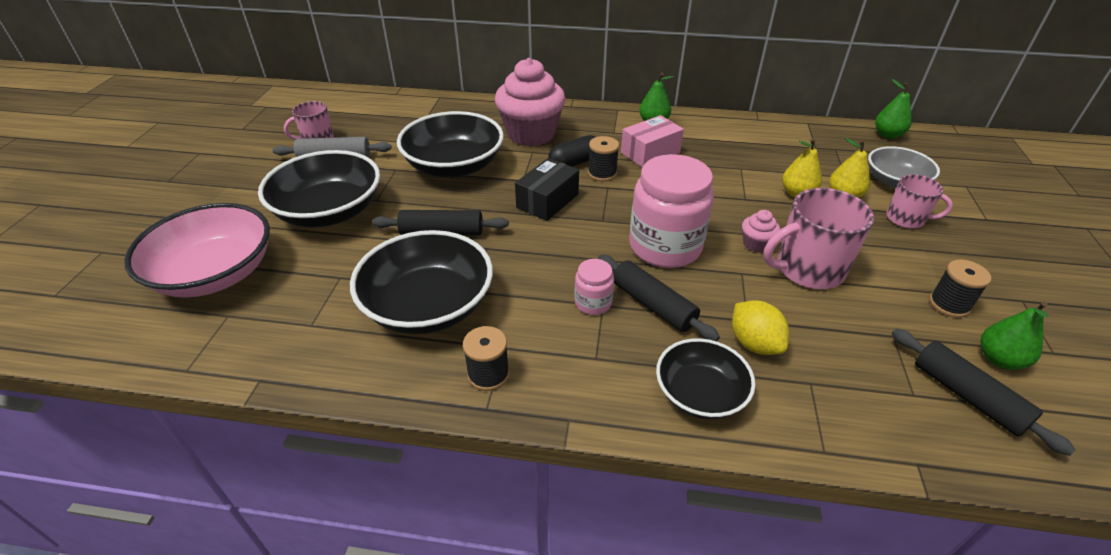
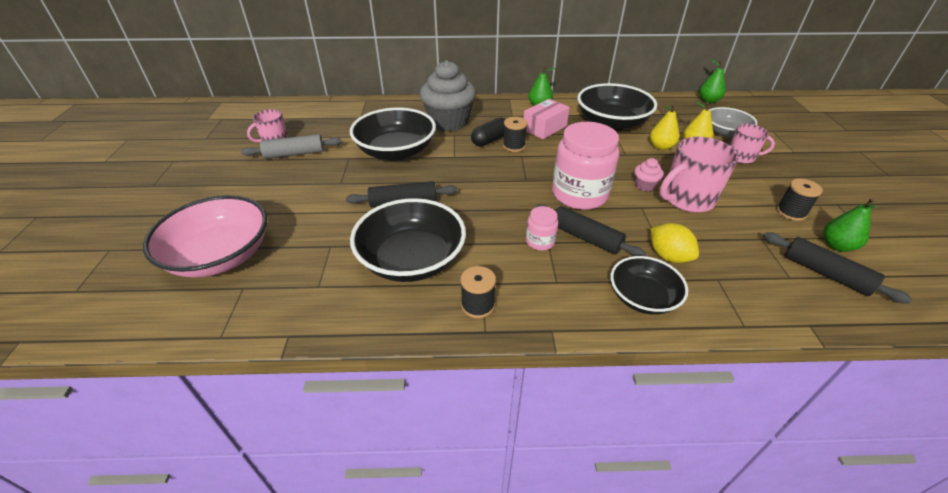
camera: 10 degrees left, 0 degrees up
black bowl [258,150,380,228] -> black bowl moved to [577,83,657,130]
pink cupcake [495,58,565,146] -> grey cupcake [420,60,476,131]
black box [515,158,579,221] -> none

